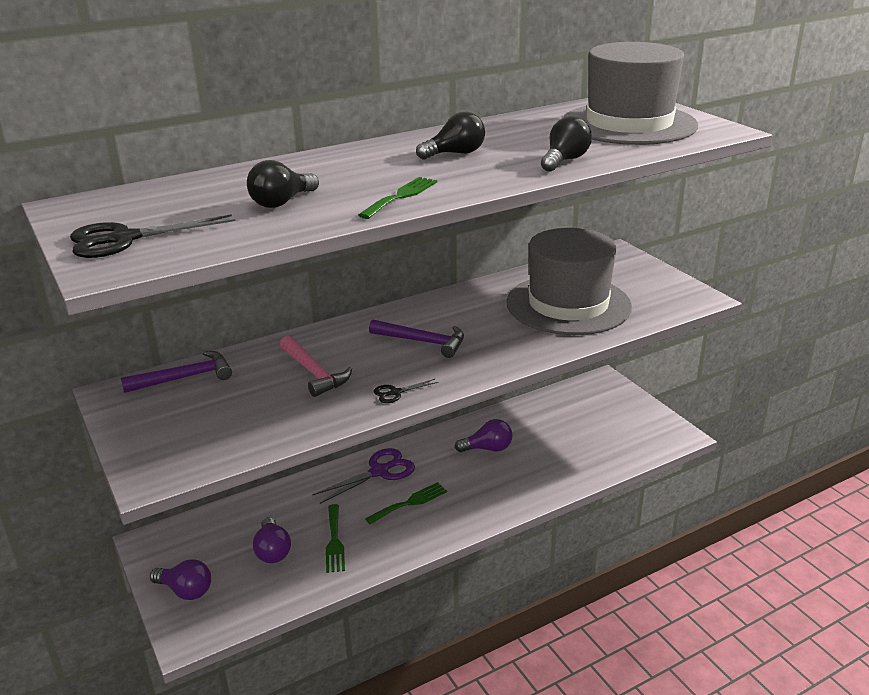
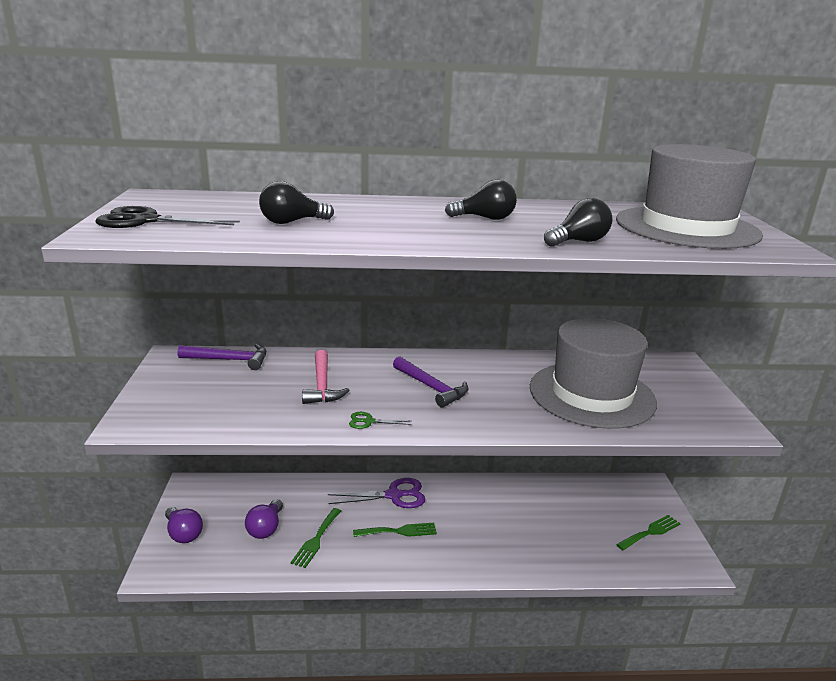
camera: 25 degrees right, 5 degrees down
green fork [358,177,437,219] -> green fork moved to [616,515,681,550]
black scissors [374,379,439,403] -> green scissors [349,412,412,429]
purple light bulb [455,419,513,452] -> none

